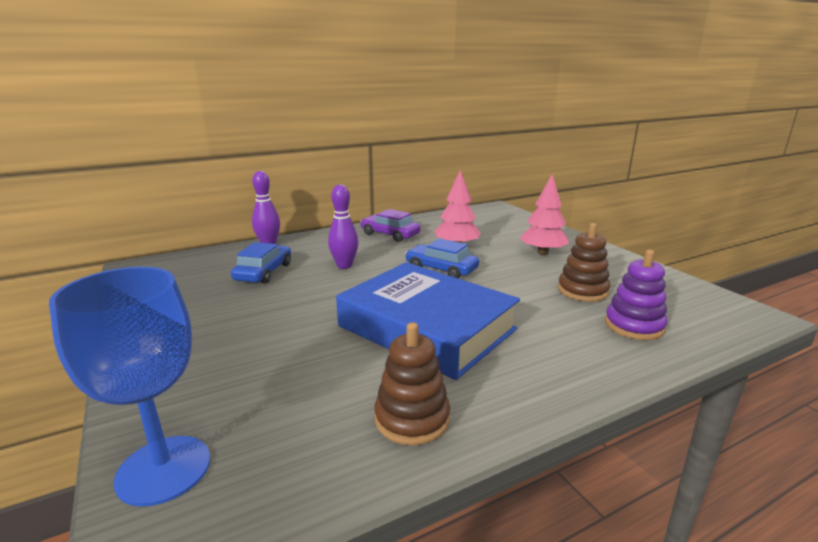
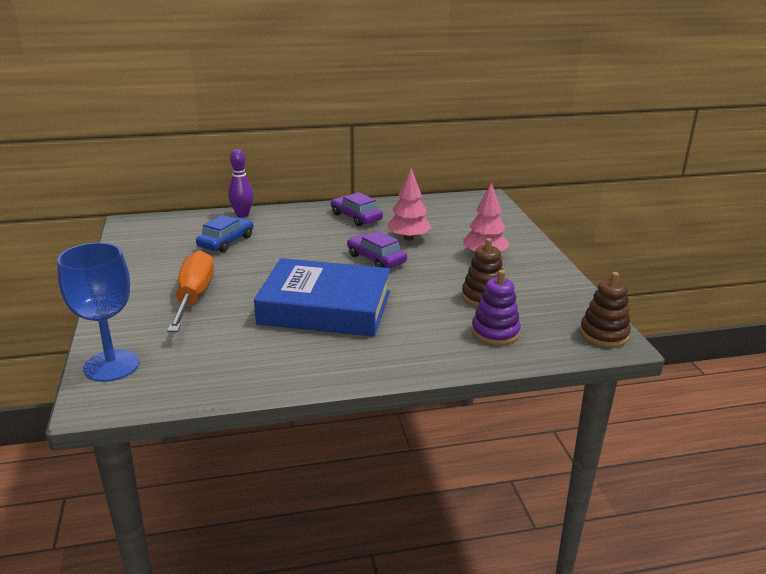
camera: 15 degrees right, 5 degrees up
purple bowling pin [328,184,358,269] -> none
blue book [336,262,520,380] -> blue book turned 45 degrees counterclockwise [254,258,390,337]
brown stacking toy [374,322,450,445] -> brown stacking toy moved to [580,272,631,347]
blue car [405,238,479,278] -> purple car [347,231,407,268]
none -> orange screwdriver [167,250,214,332]

